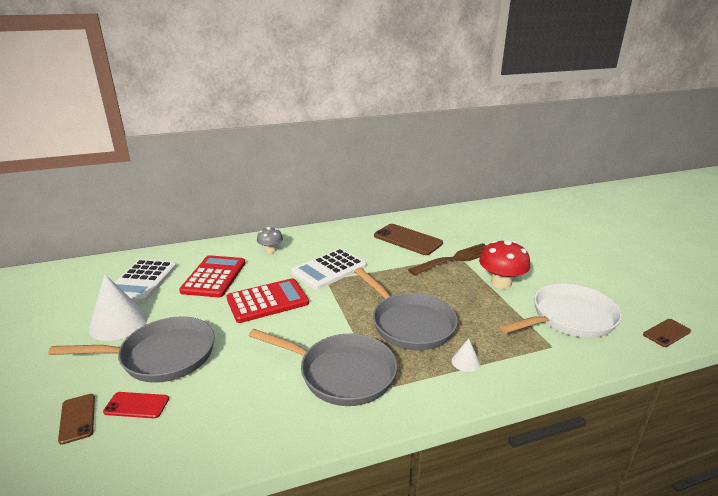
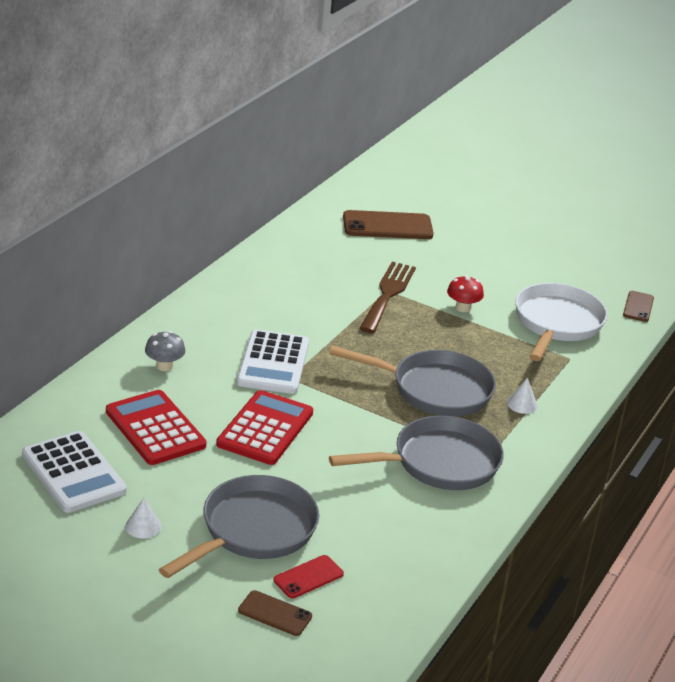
camera: 45 degrees left, 5 degrees up
white cone [89,274,148,341] -> white cone [125,498,161,539], size x0.47
brown phone [374,224,443,255] -> brown phone moved to [343,210,434,239]
red mushroom [479,240,530,289] -> red mushroom [447,275,484,312], size x0.60

